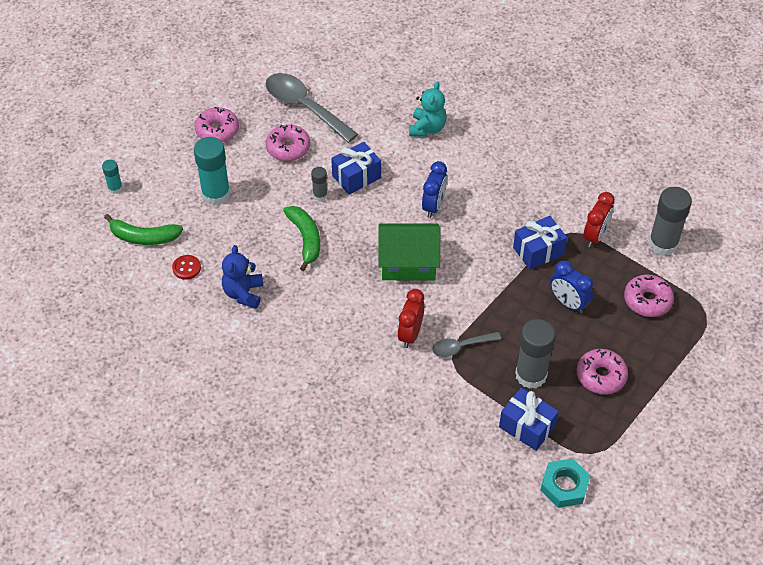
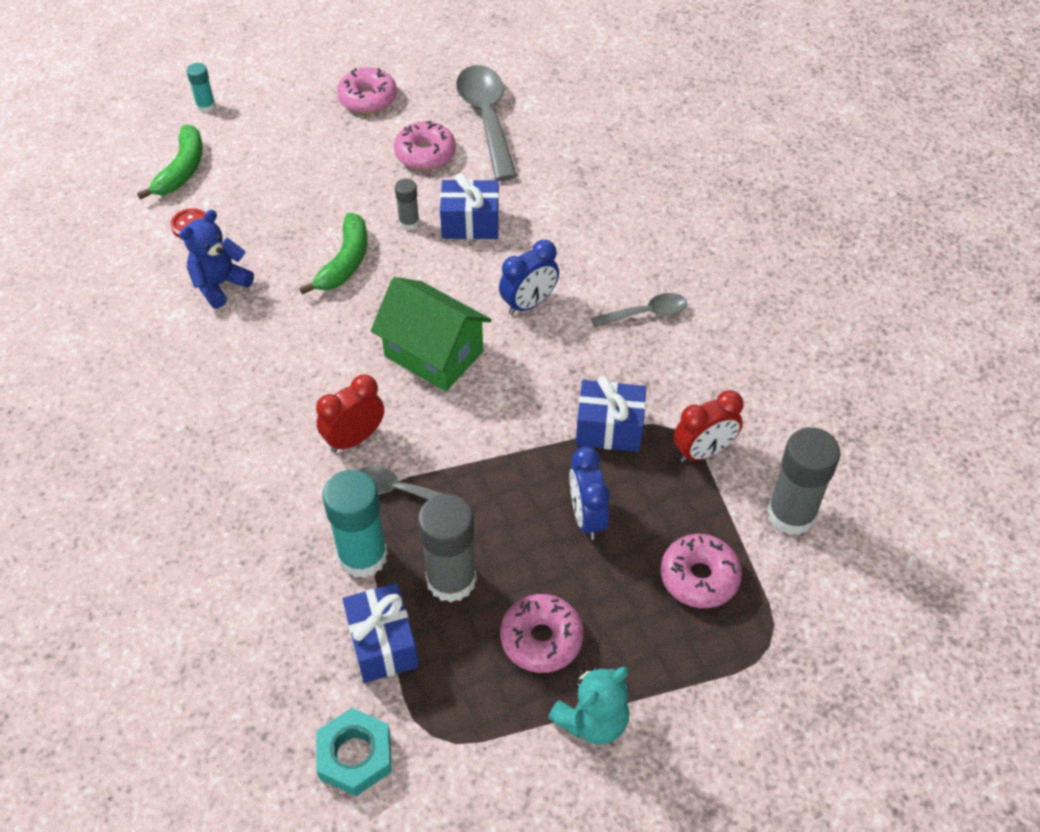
camera: 35 degrees right, 0 degrees up
green banana [104,214,183,245] -> green banana turned 120 degrees counterclockwise [137,125,203,200]
turquoise glue stick [194,137,231,205] -> turquoise glue stick moved to [322,470,388,578]
turquoise teddy bear [409,82,447,137] -> turquoise teddy bear moved to [548,667,629,745]
none -> grey spoon [591,293,687,328]

